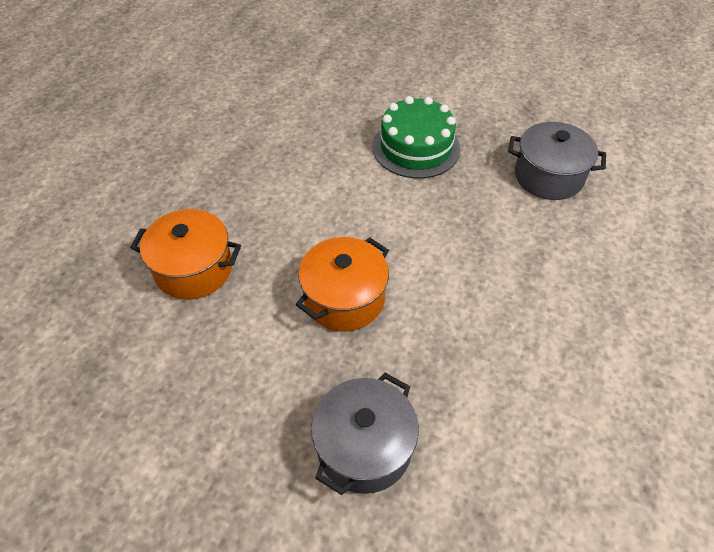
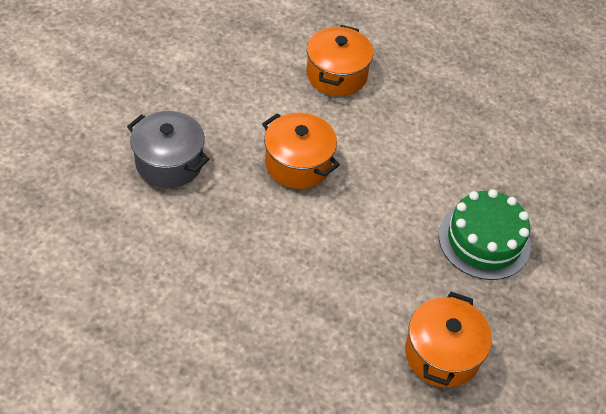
camera: 90 degrees right, 0 degrees up
grey pot [508,122,606,200] -> orange pot [405,292,492,387]

